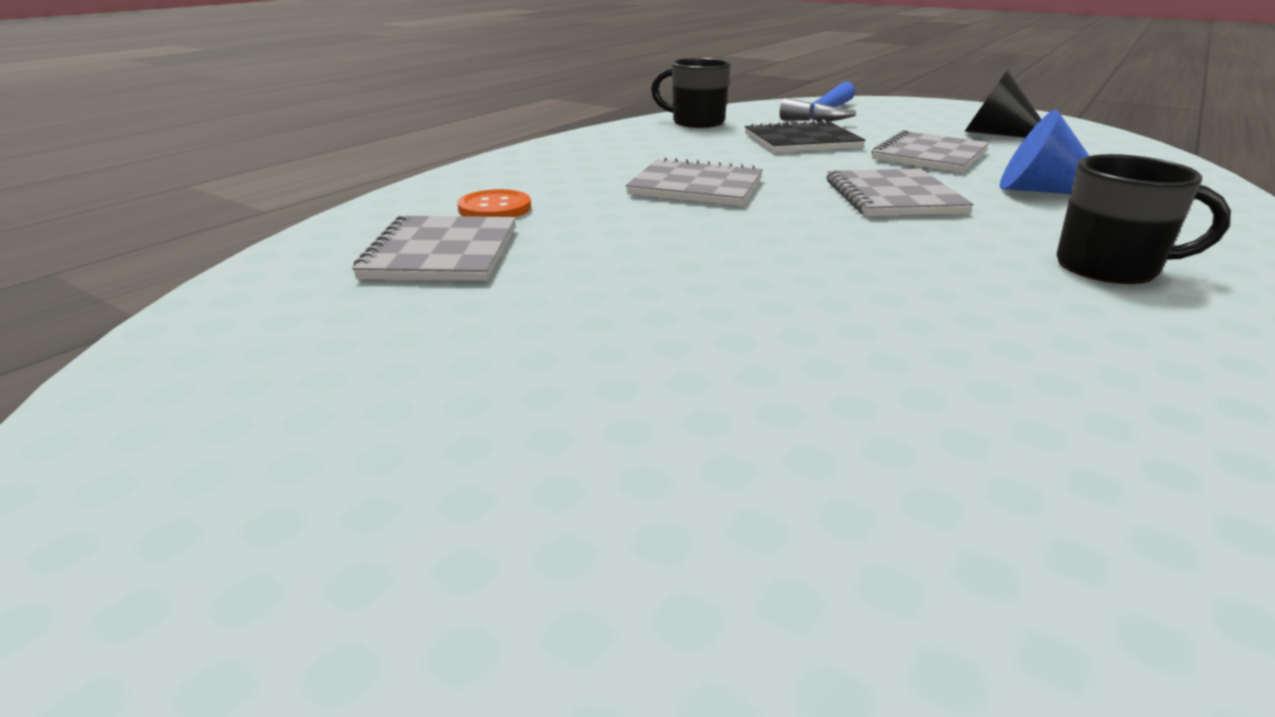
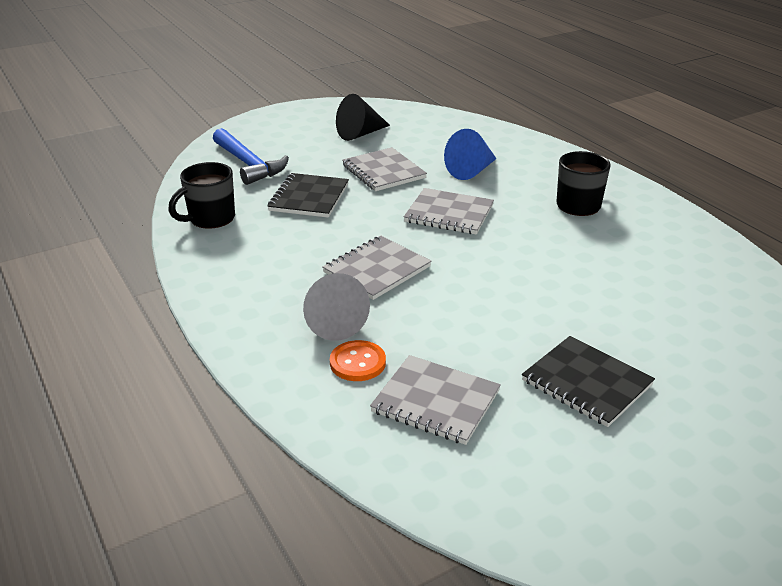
camera: 65 degrees left, 5 degrees up
none -> grey cone [303,273,370,341]
none -> black notebook [522,336,655,427]

